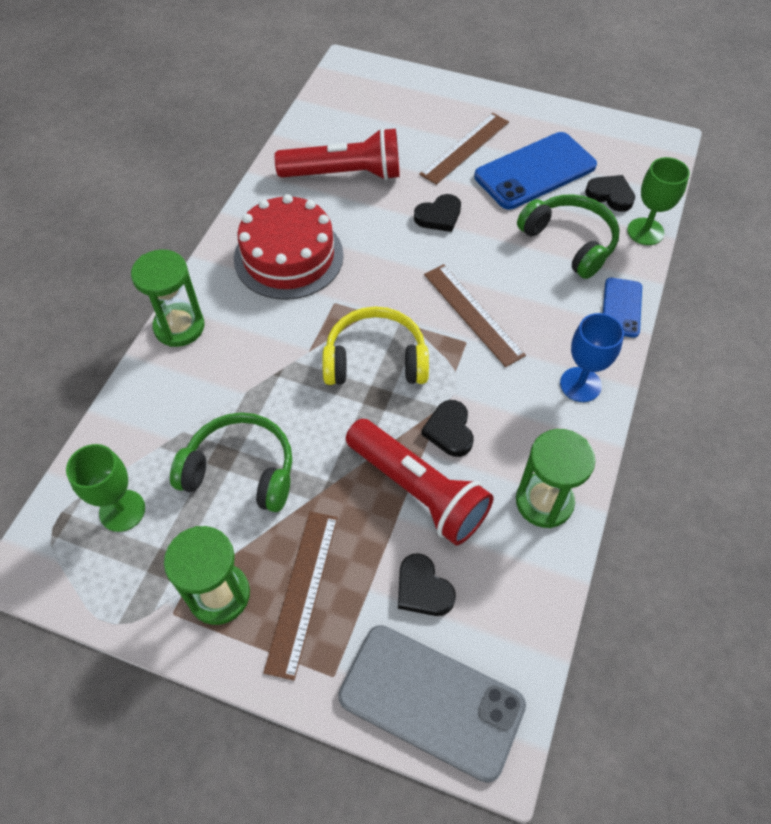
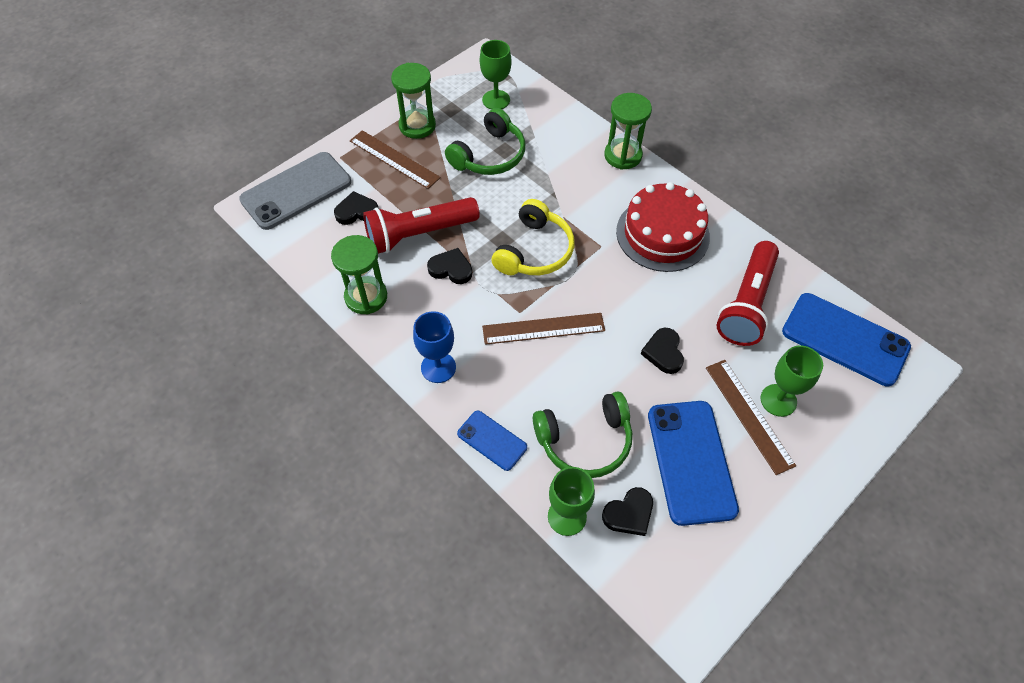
camera: 115 degrees right, 0 degrees up
none -> green goblet [760,345,823,417]
none -> blue phone [782,293,911,386]

